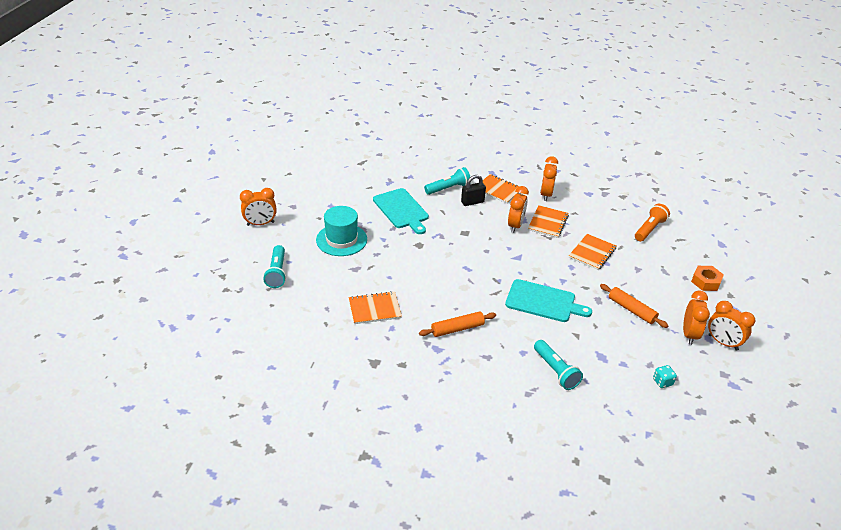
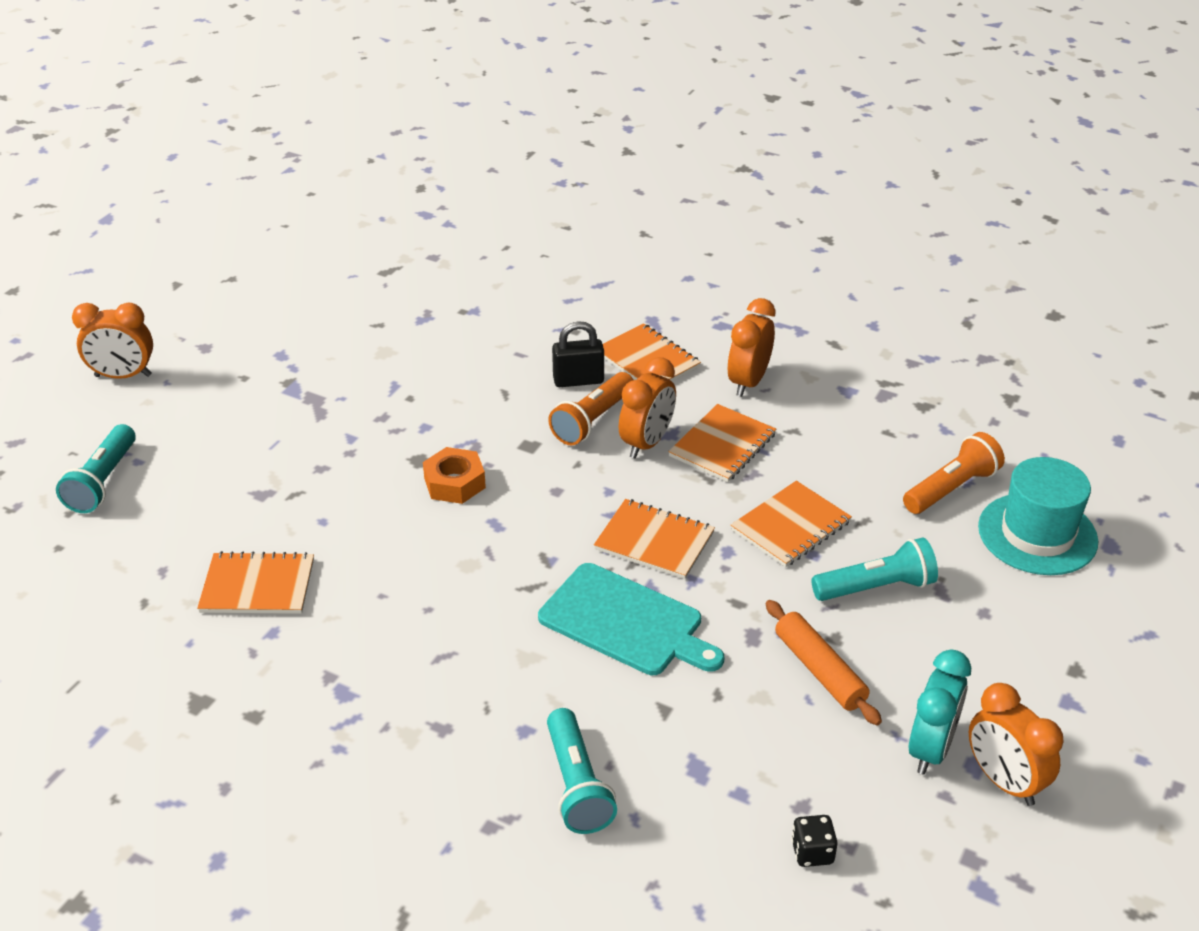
camera: 15 degrees right, 0 degrees up
turquoise hat [316,206,367,256] -> turquoise hat moved to [978,457,1098,575]
turquoise cutting board [373,188,429,234] -> none
orange rolling pin [419,311,496,337] -> none
turquoise flashlight [424,167,470,195] -> turquoise flashlight moved to [811,538,938,601]
turquoise dice [653,365,677,388] -> black dice [791,815,838,867]
orange clock [683,291,710,345] -> turquoise clock [909,650,971,775]
orange nut [691,266,724,291] -> orange nut moved to [423,447,486,504]
none -> orange flashlight [548,372,633,445]
none -> orange notebook [594,499,715,579]

